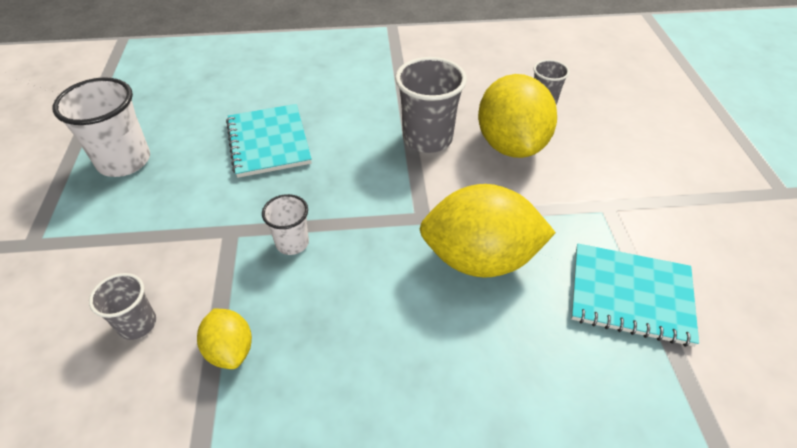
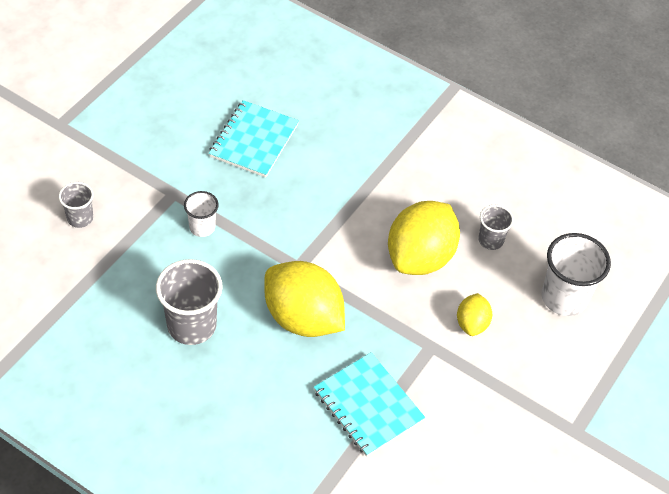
camera: 35 degrees right, 5 degrees up
white cup [53,77,150,177] -> white cup moved to [542,233,611,316]
yellow lemon [197,308,252,369] -> yellow lemon moved to [457,293,492,336]
grey cup [395,57,467,153] -> grey cup moved to [156,259,223,345]

